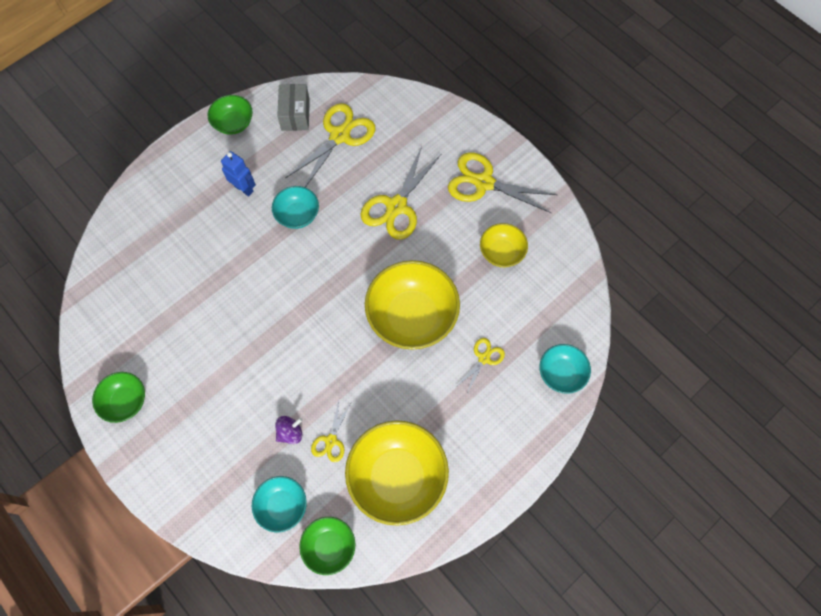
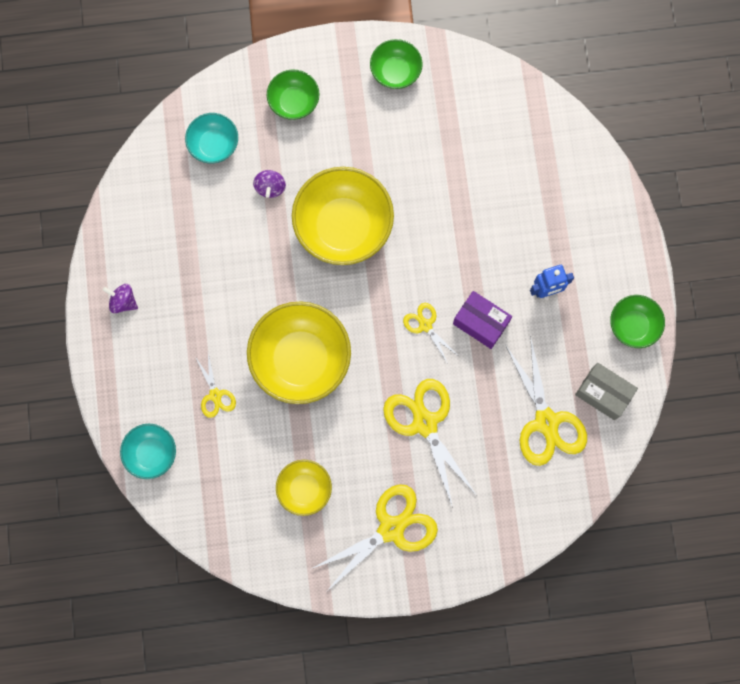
camera: 125 degrees right, 10 degrees up
turquoise bowl [272,186,319,229] -> purple box [453,291,512,349]
green bowl [299,517,355,575] -> green bowl moved to [267,70,319,120]
yellow scissors [311,401,351,462] -> yellow scissors moved to [403,303,457,364]
yellow bowl [345,420,449,526] -> yellow bowl moved to [292,167,394,265]
none -> purple spinning top [103,284,138,313]

